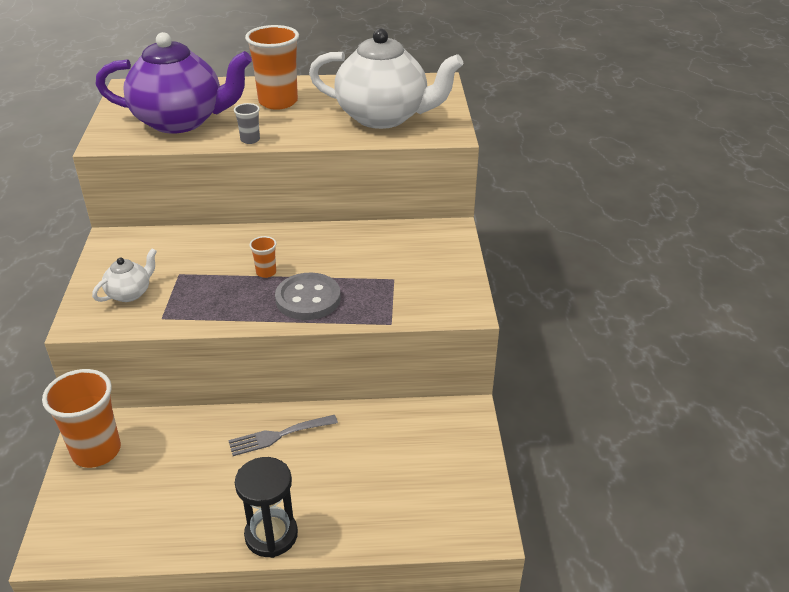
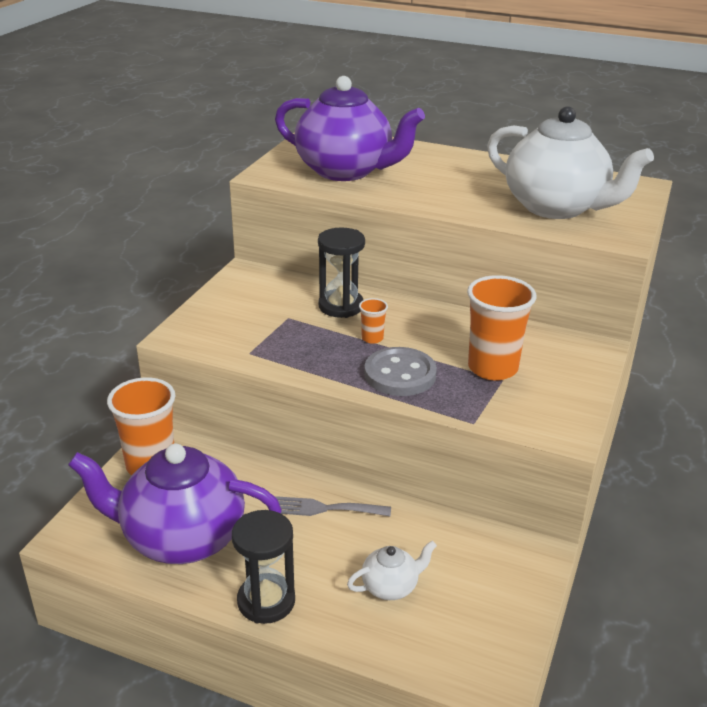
camera: 25 degrees right, 5 degrees down
white teapot [92,248,157,302] -> white teapot moved to [347,541,437,600]
grey cup [234,103,260,144] -> none
orange cup [245,25,299,110] -> orange cup moved to [467,275,536,380]
none -> purple teapot [68,444,282,564]
none -> black hourglass [318,228,365,318]

